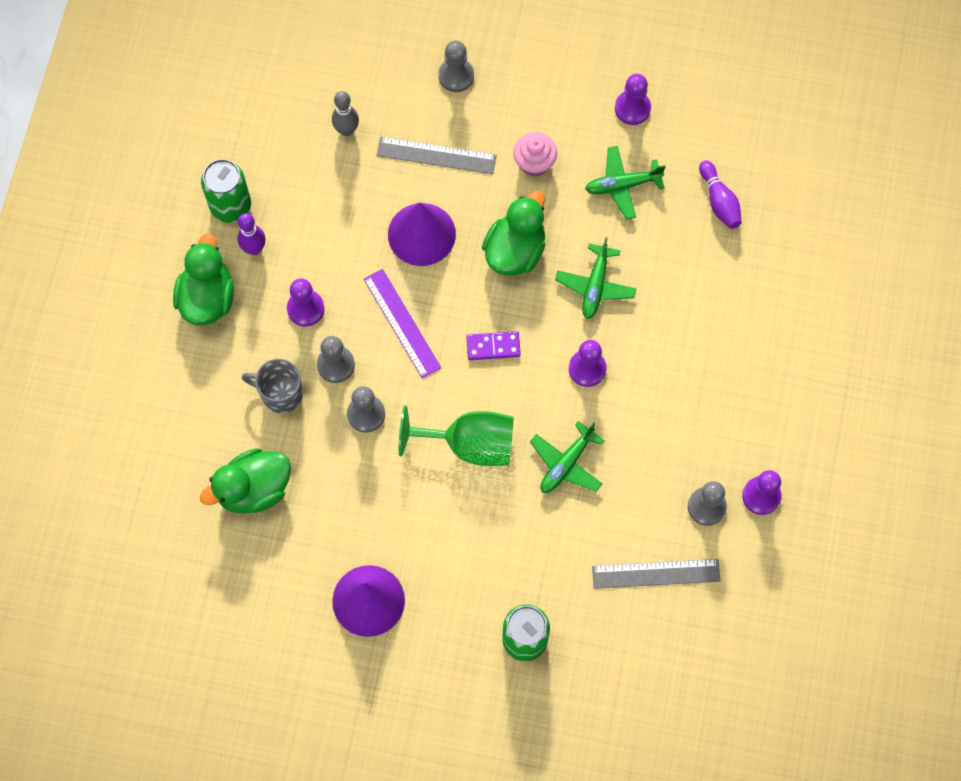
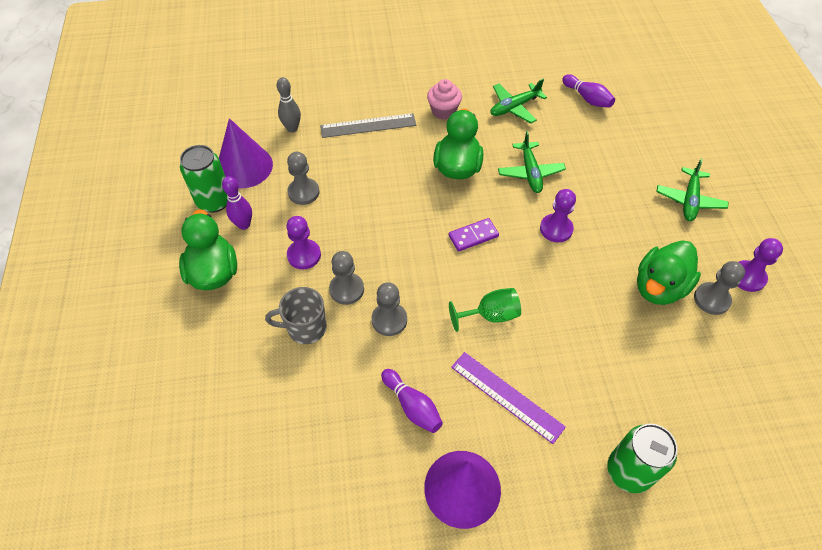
camera: 20 degrees left, 15 degrees down
green duck [200,448,291,514] -> green duck moved to [637,240,701,305]
purple ruler [364,269,441,379] -> purple ruler moved to [451,352,566,444]
purple cone [388,203,456,266] -> purple cone moved to [219,118,273,189]
green goblet [399,405,513,466] -> green goblet [449,288,521,332], size x0.64
grey pawn [438,41,474,92] -> grey pawn moved to [287,152,319,205]
green plane [530,421,605,493] -> green plane moved to [656,159,729,221]
grey ruler [592,559,721,589] -> none
purple pawn [615,74,651,125] -> none
none -> purple bowling pin [381,369,443,433]

